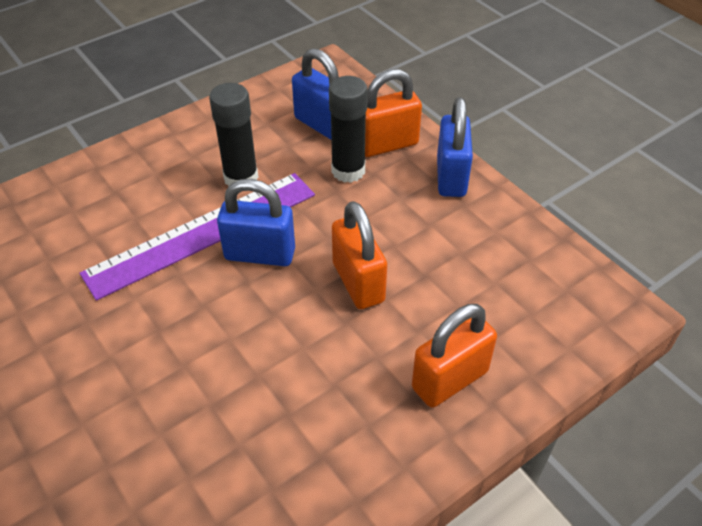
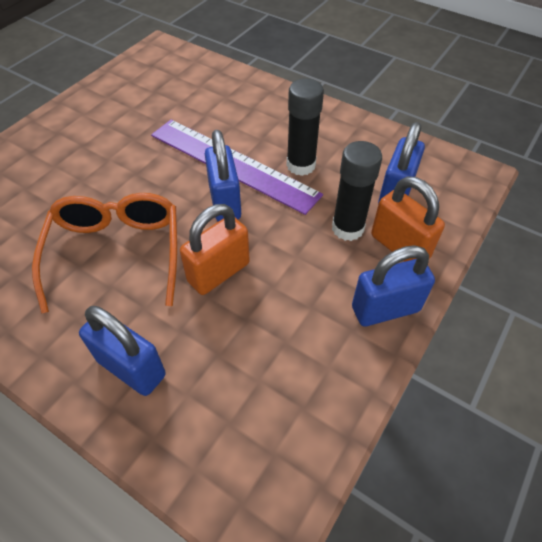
camera: 70 degrees right, 5 degrees up
orange padlock [412,304,497,408] -> blue padlock [79,306,166,396]
none -> orange glasses [32,193,177,313]

